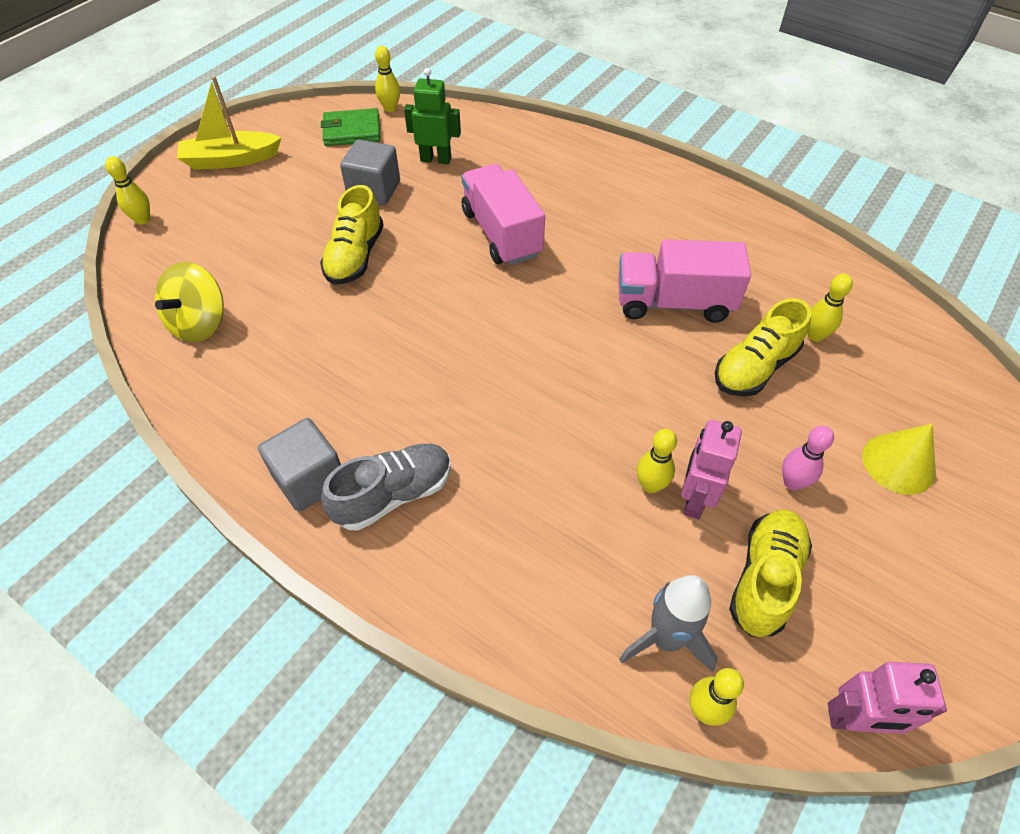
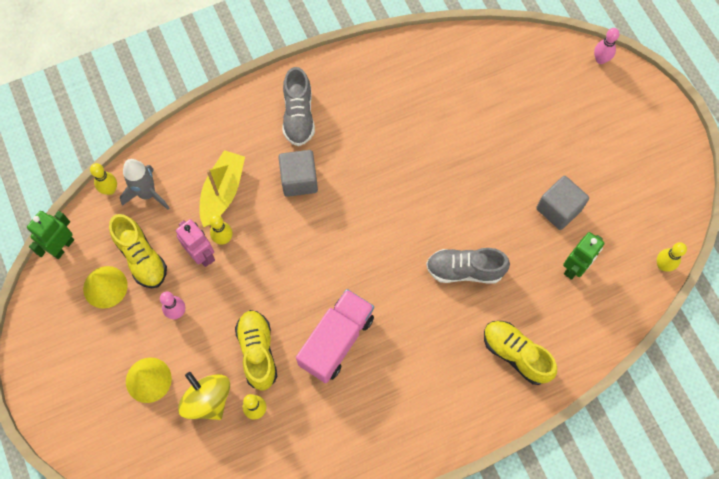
camera: 120 degrees right, 15 degrees up
yellow bowling pin [105,156,150,225] -> pink bowling pin [594,28,620,64]
yellow spinning top [155,262,224,342] -> yellow spinning top moved to [178,372,230,420]
yellow boat [177,76,282,170] -> yellow boat moved to [200,150,245,227]
grey cube [258,418,341,512] -> grey cube moved to [278,150,318,197]
yellow shoe [320,185,384,285] -> yellow shoe moved to [484,321,557,385]
green wallet [321,108,381,146] -> none
pink truck [461,164,545,266] -> grey shoe [426,248,510,283]
pink robot [828,662,947,734] -> green robot [27,211,74,259]
none -> yellow cone [83,266,128,309]

